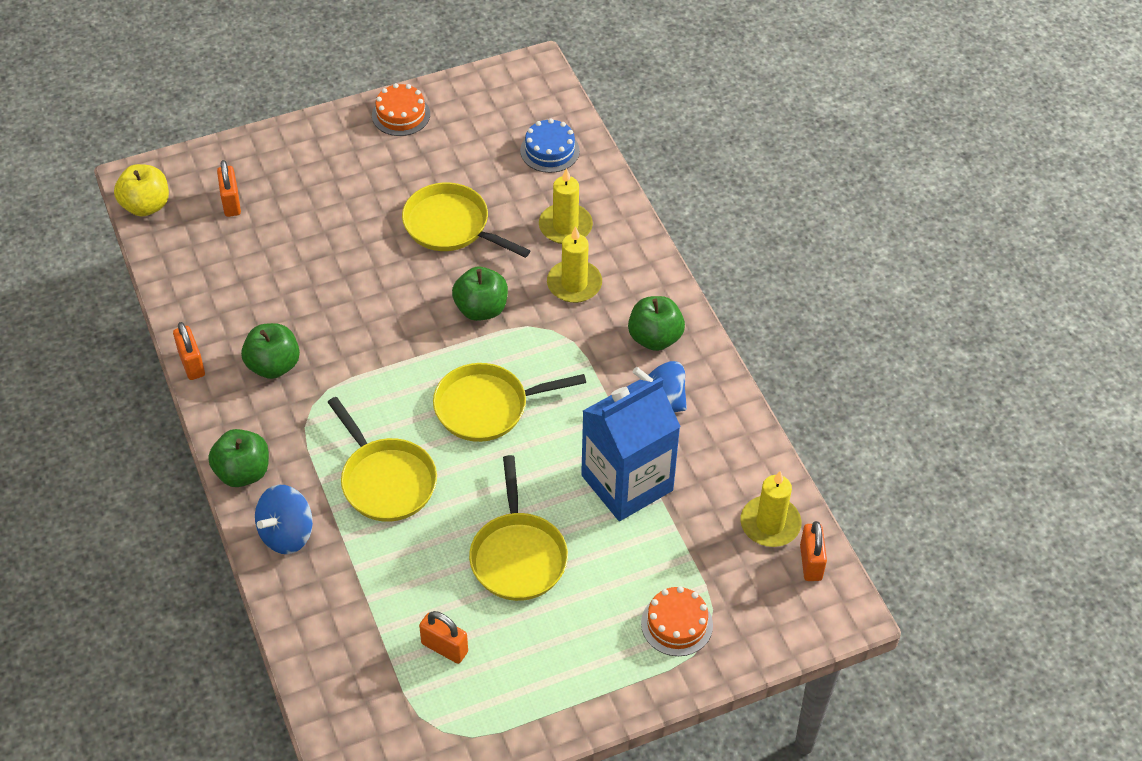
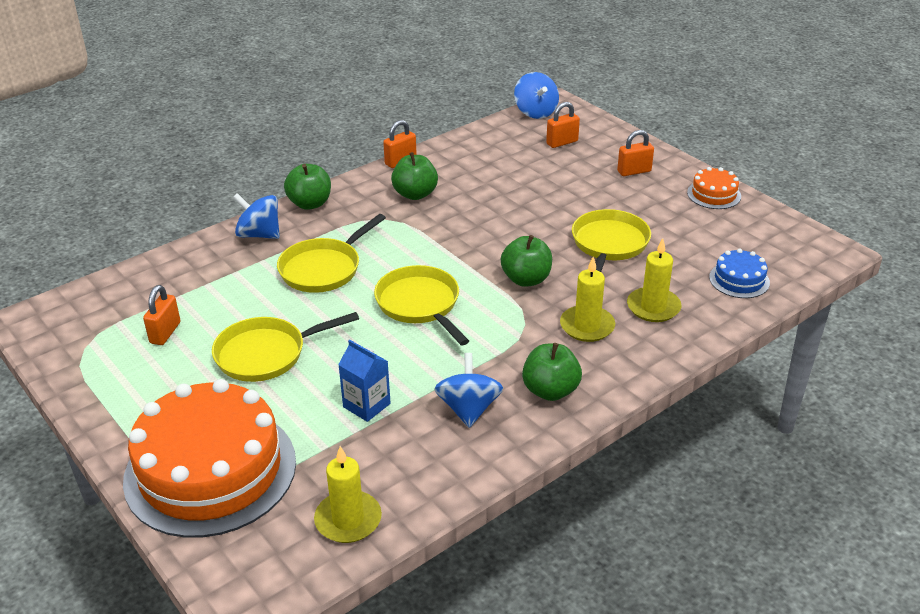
camera: 75 degrees right, 15 degrees down
yellow apple [114,164,169,216] -> blue spinning top [514,72,559,119]
blue carton [581,377,681,521] -> blue carton [338,340,391,422], size x0.51
orange cake [641,586,713,656] -> orange cake [123,379,296,538], size x2.34
orange padlock [800,521,827,581] -> orange padlock moved to [617,130,654,176]

